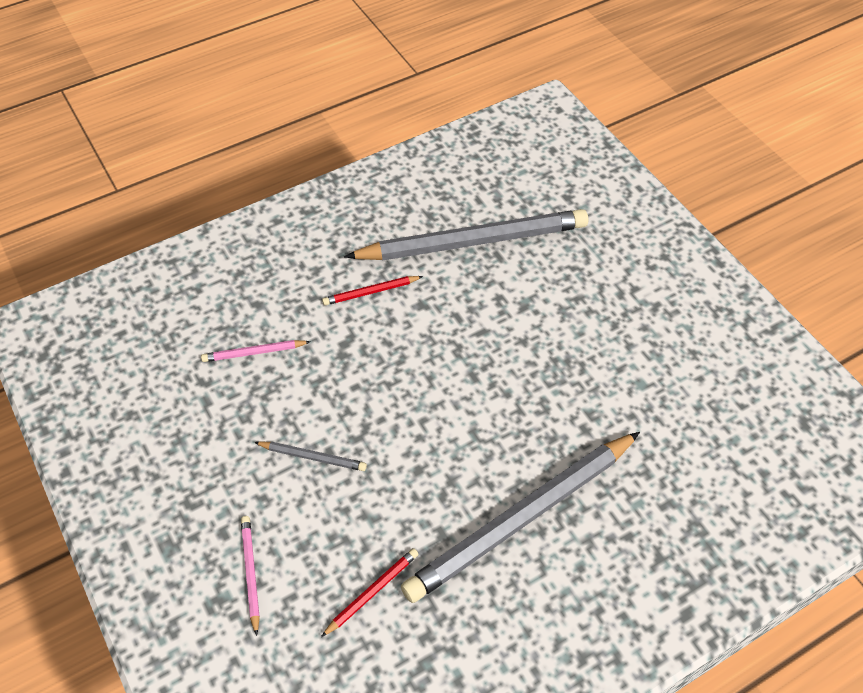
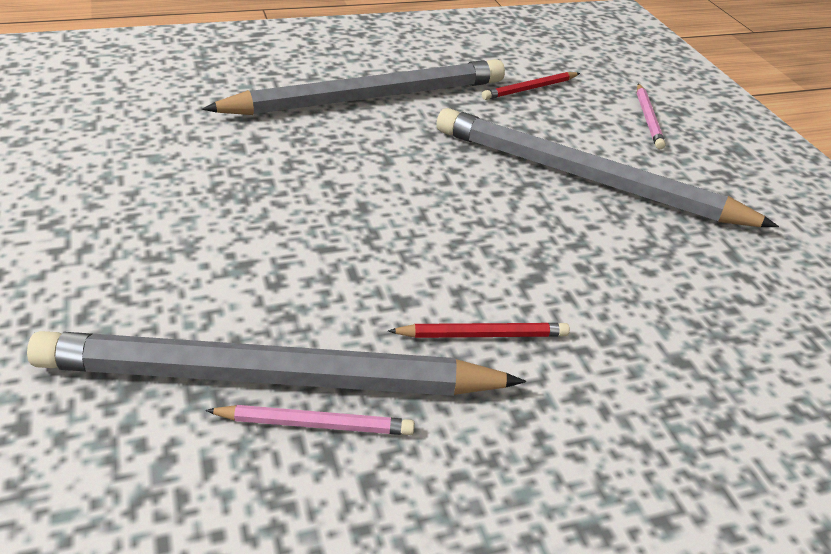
camera: 170 degrees left, 15 degrees down
pink pencil [201,340,311,362] -> pink pencil moved to [205,405,415,435]
grey pencil [254,441,367,471] -> grey pencil [436,108,779,227], size x2.46

